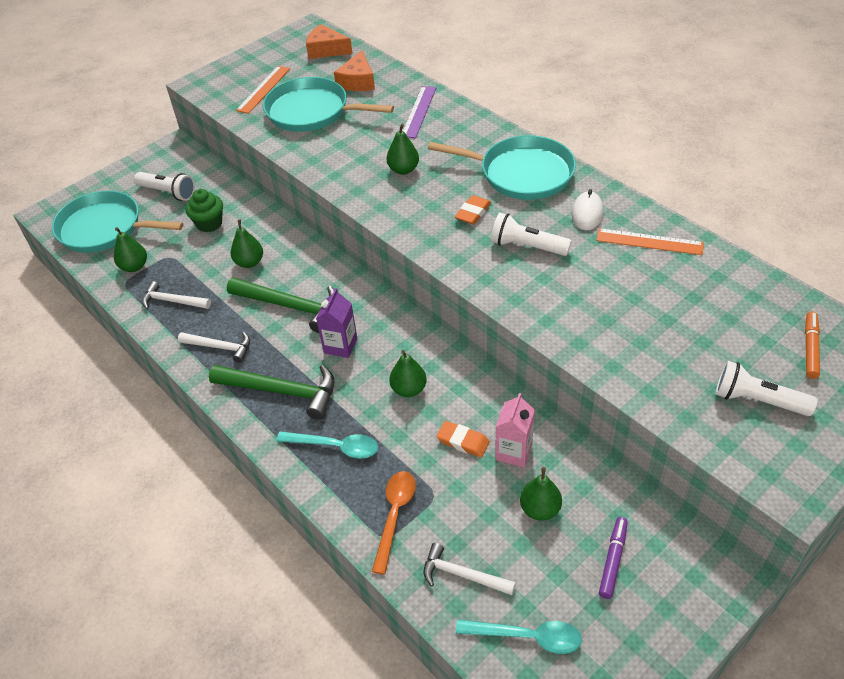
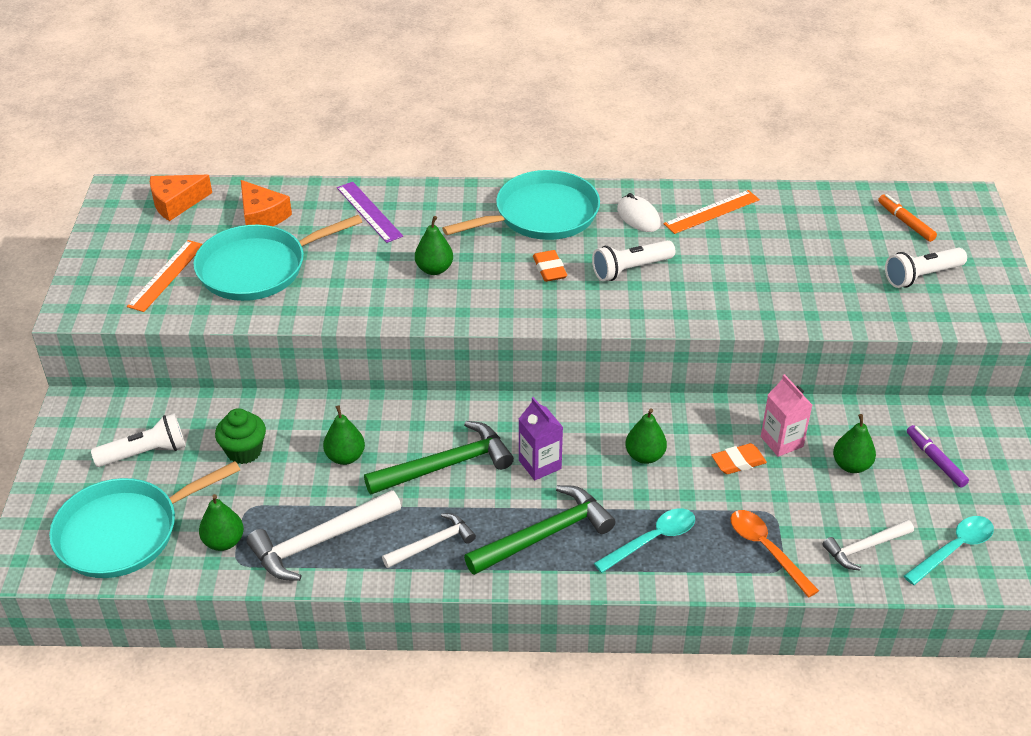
camera: 50 degrees left, 5 degrees down
white hammer [142,281,211,309] -> white hammer [247,490,401,581], size x1.64
orange ruler [236,66,290,114] -> orange ruler turned 45 degrees clockwise [127,240,202,312]

